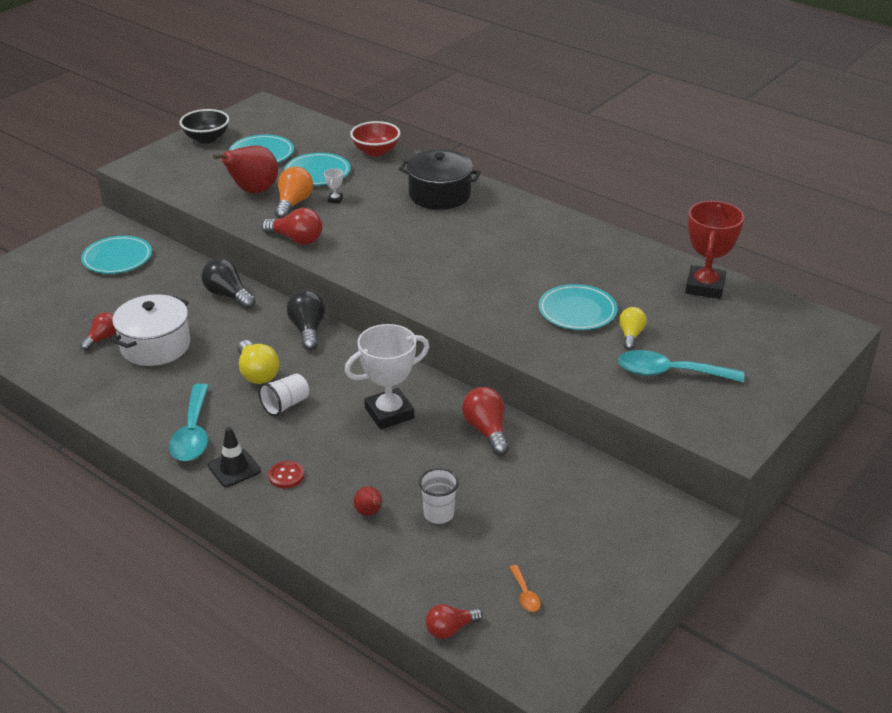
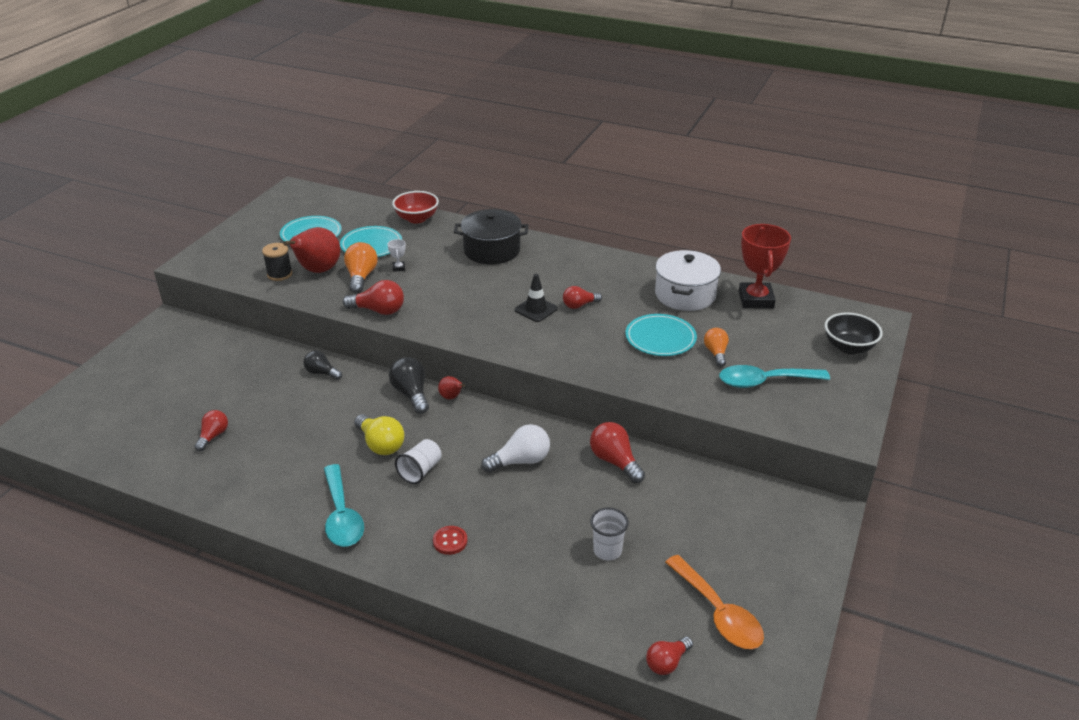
camera: 15 degrees left, 0 degrees up
turquoise plate [81,236,152,274] -> none
white pot [112,294,190,366] -> white pot moved to [655,250,721,311]
black bowl [179,109,229,144] -> black bowl moved to [825,312,883,354]
black light bulb [201,258,255,309] -> black light bulb [303,351,342,380], size x0.67
black traffic cone [208,427,261,487] -> black traffic cone moved to [515,274,558,322]
white trophy [345,324,429,429] -> white light bulb [481,424,550,473]
red pear [354,486,382,516] -> red pear moved to [438,376,465,399]
orange spoon [510,565,541,612] -> orange spoon [665,555,764,649], size x2.19
yellow light bulb [619,307,647,350] -> orange light bulb [704,328,729,367]
none -> black spool [262,243,292,281]
none -> red light bulb [563,286,602,309]

